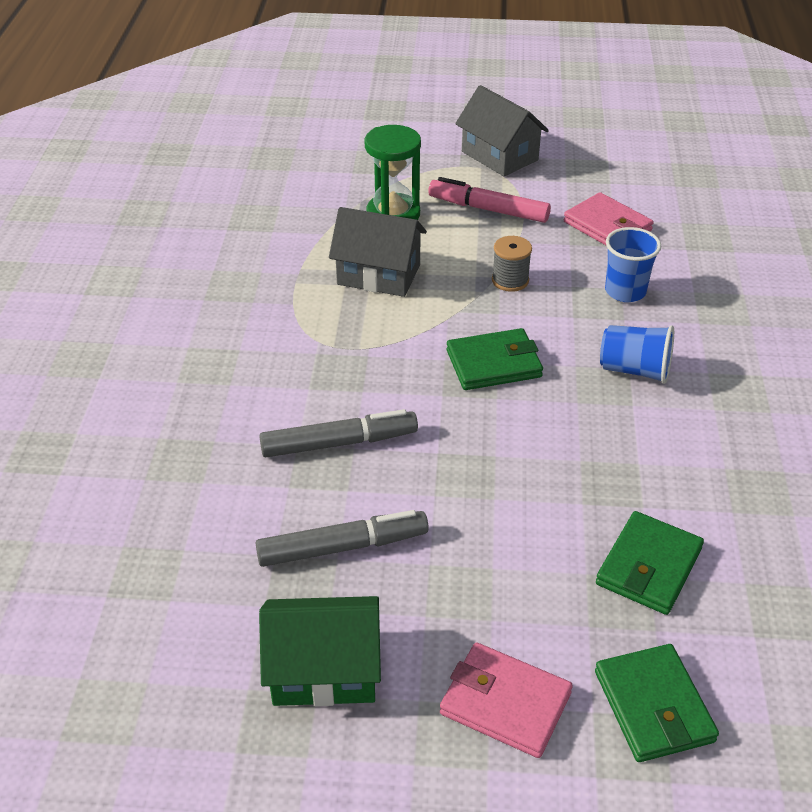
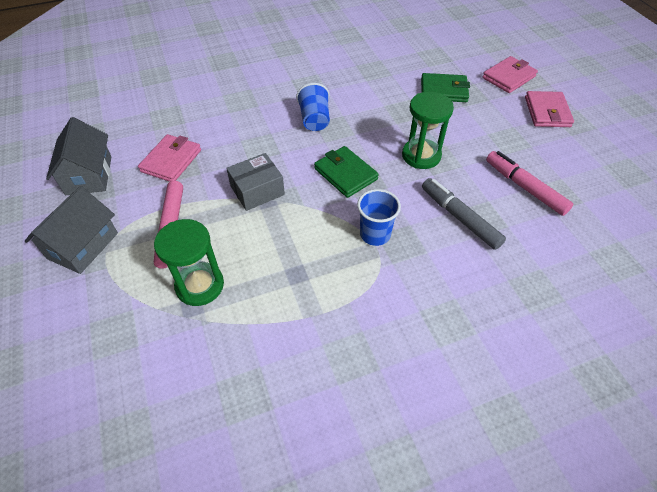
camera: 115 degrees left, 10 degrees up
grey marker [256,510,429,567] -> pink marker [486,151,573,216]
green house [259,596,381,706] -> none
grey house [329,207,427,297] -> grey house moved to [46,117,111,195]
grey spool [492,236,532,292] -> grey box [226,153,285,211]
green wallet [595,644,719,762] -> pink wallet [482,56,538,93]
blue cup [605,227,661,302] -> blue cup moved to [357,189,401,246]
none -> green hourglass [402,92,454,169]

